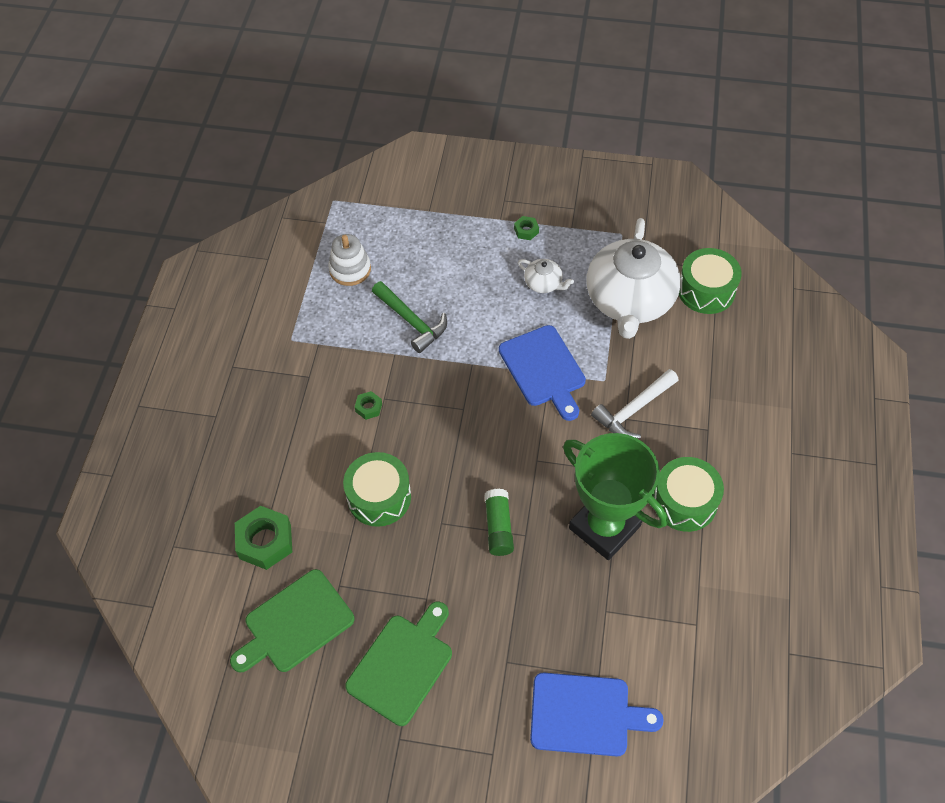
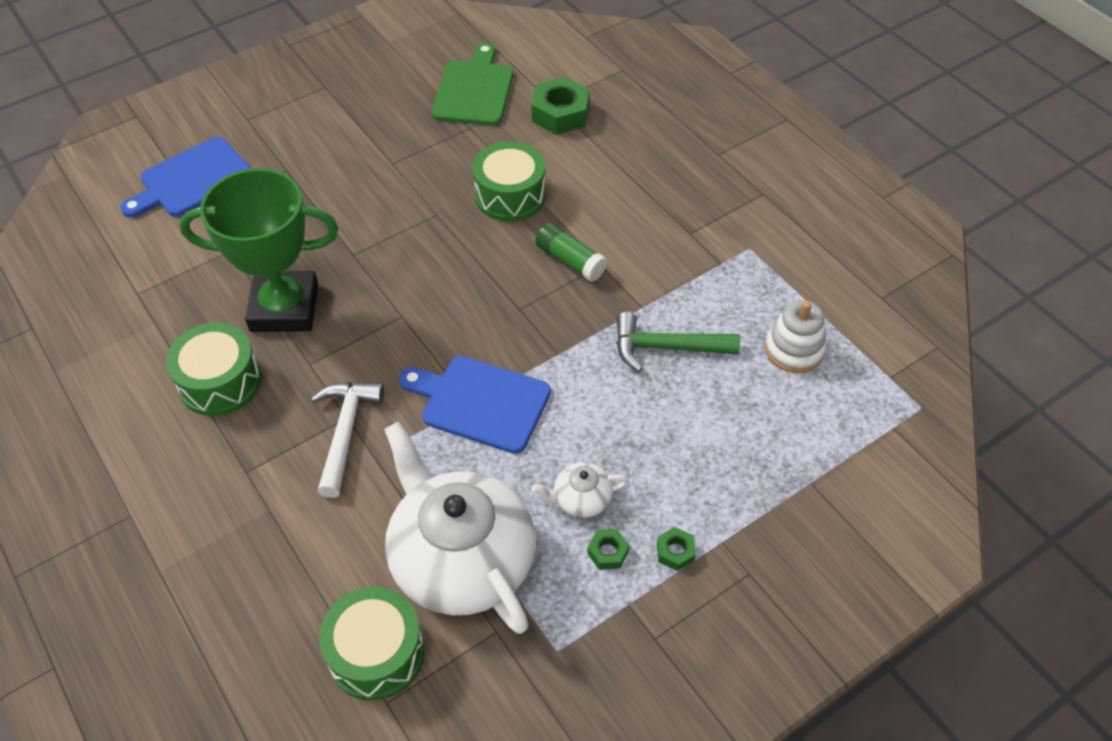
camera: 135 degrees right, 5 degrees down
green cutting board [345,602,452,726] -> none
green nut [355,391,382,420] -> green nut moved to [587,529,629,570]
green glue stick [484,488,514,556] -> green glue stick moved to [535,223,607,282]

